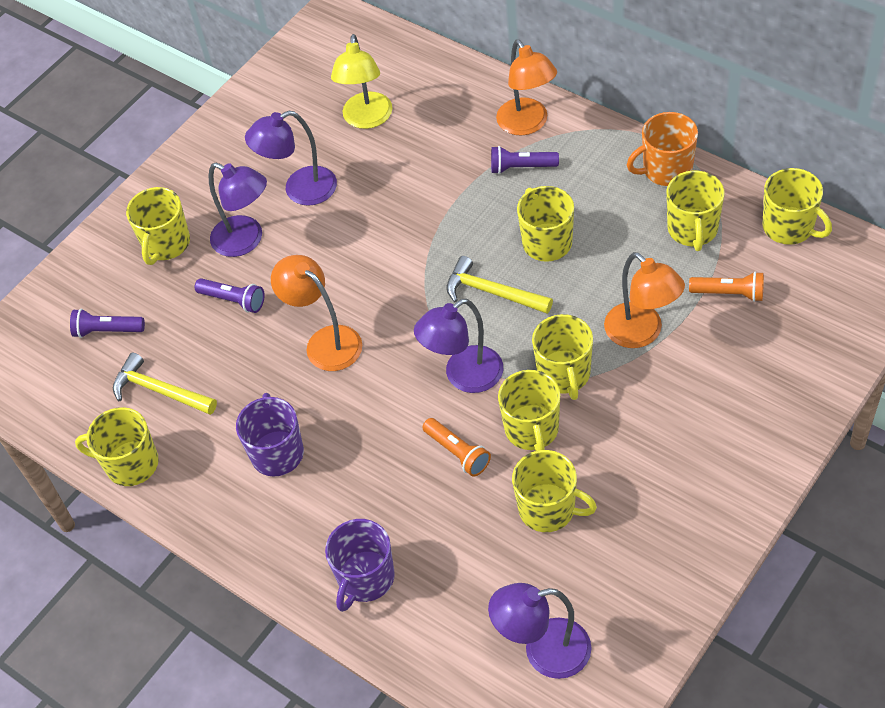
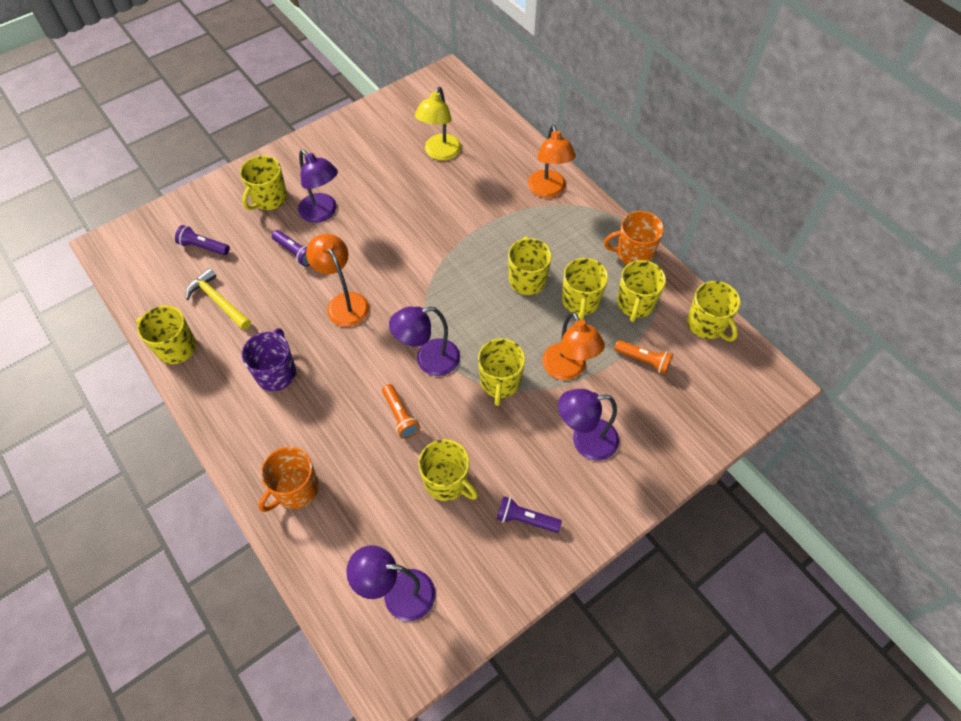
camera: 10 degrees right, 5 degrees up
purple lamp [245,111,337,206] -> purple lamp moved to [558,389,619,461]
purple mug [325,519,395,612] -> orange mug [258,447,319,512]
yellow hammer [446,256,553,314] -> none
purple flashlight [491,146,559,174] -> purple flashlight moved to [497,496,562,533]
yellow mug [498,370,560,451] -> yellow mug moved to [562,258,608,320]

